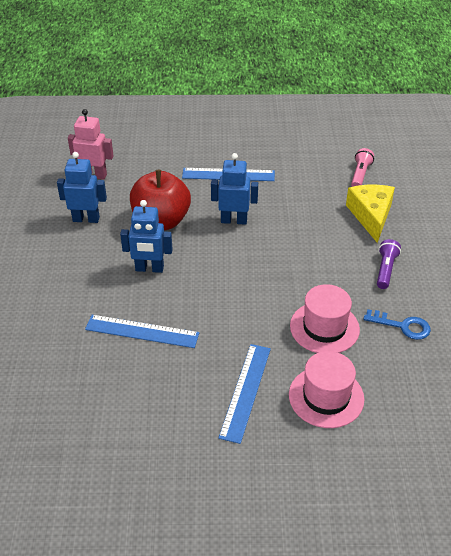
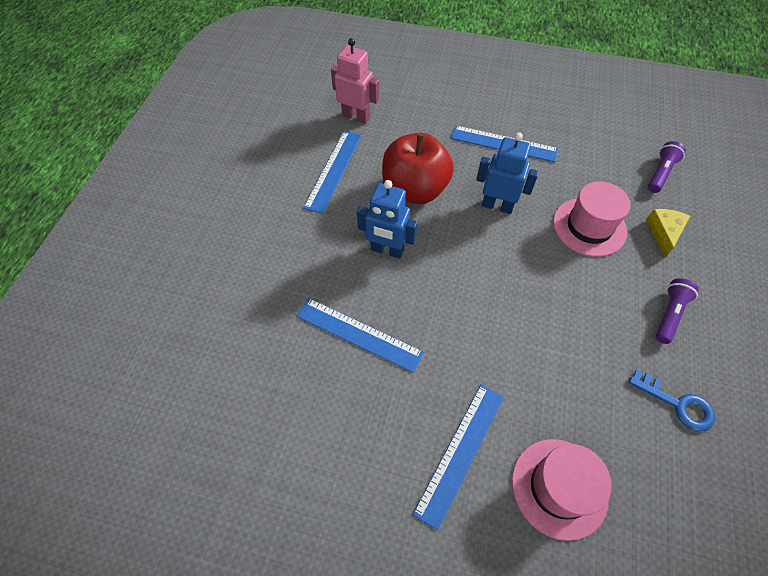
camera: 15 degrees right, 15 degrees up
blue robot [57,152,107,223] -> blue ruler [303,131,362,214]
pink hat [290,284,360,353] -> pink hat moved to [553,181,630,257]
yellow cheese [346,185,395,243] -> yellow cheese [646,209,690,257], size x0.62
pink flashlight [351,148,374,187] -> purple flashlight [648,141,686,193]

